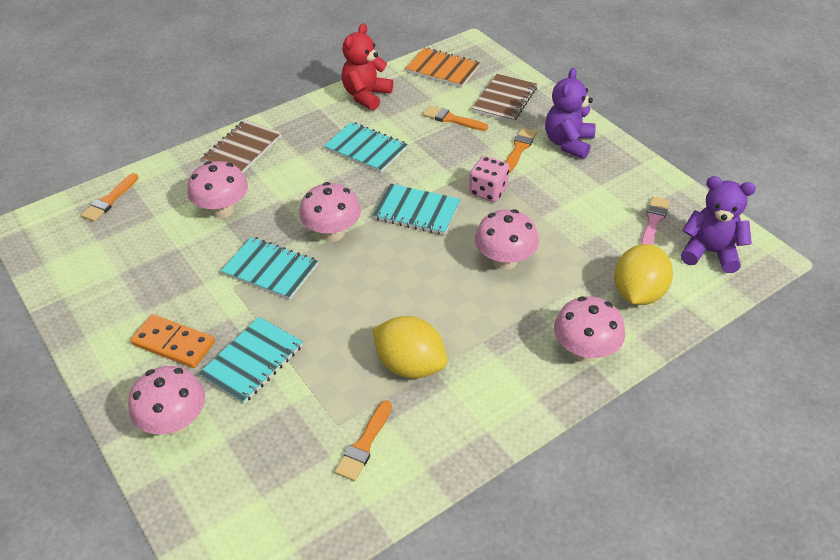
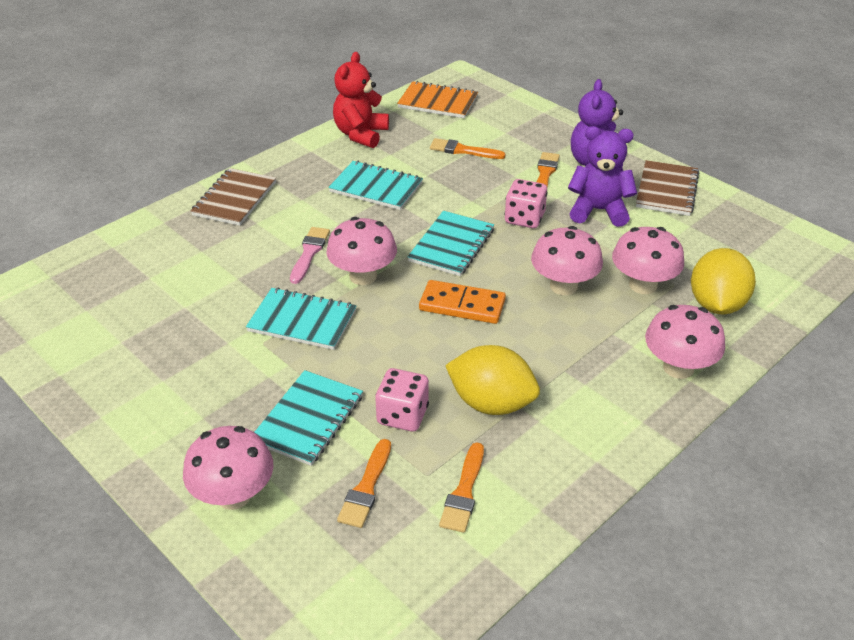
camera: 10 degrees left, 5 degrees down
orange brush [81,173,138,222] -> orange brush moved to [337,439,391,528]
orange domino [130,314,215,368] -> orange domino moved to [419,280,506,324]
pink mushroom [188,161,248,218] -> pink mushroom moved to [612,227,684,294]
turquoise notebook [373,184,461,235] -> turquoise notebook turned 75 degrees counterclockwise [407,211,494,276]
brown notebook [472,74,537,123] -> brown notebook moved to [636,160,699,216]
pink brush [641,196,670,245] -> pink brush moved to [290,227,330,284]
purple teddy bear [681,176,756,273] -> purple teddy bear moved to [568,126,637,227]
none -> pink dice [375,368,429,432]

